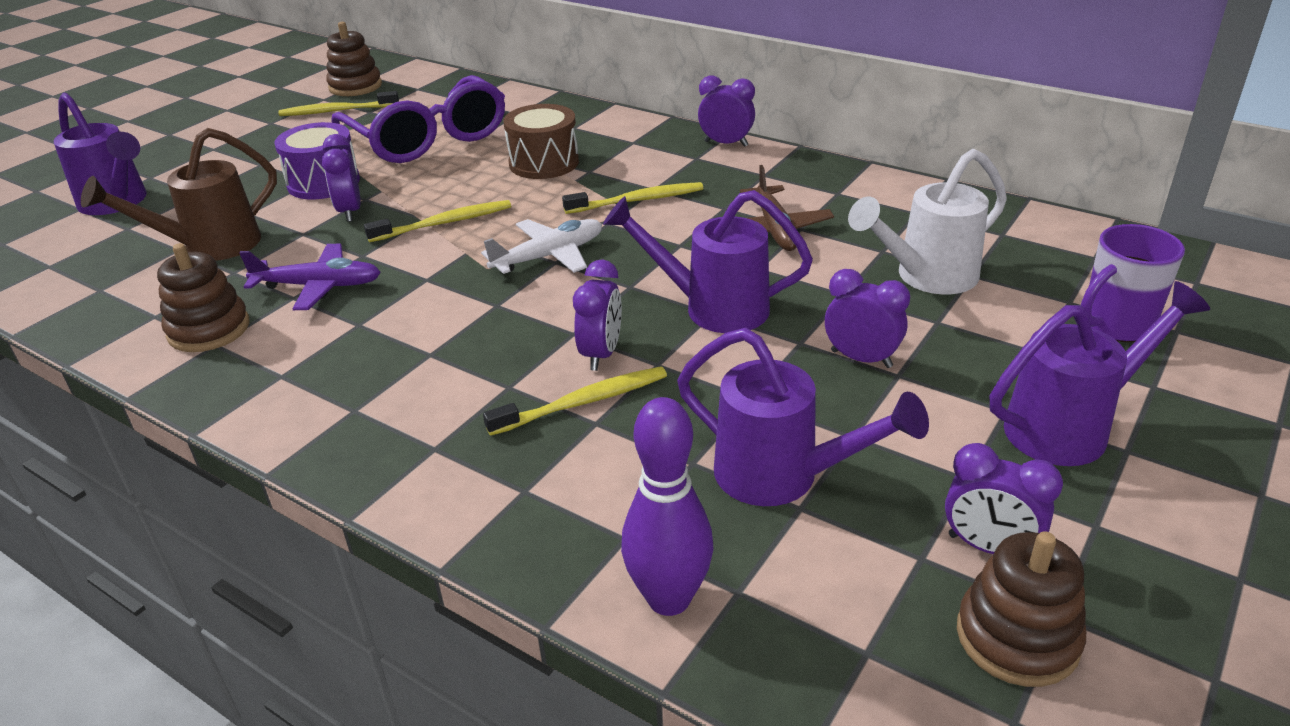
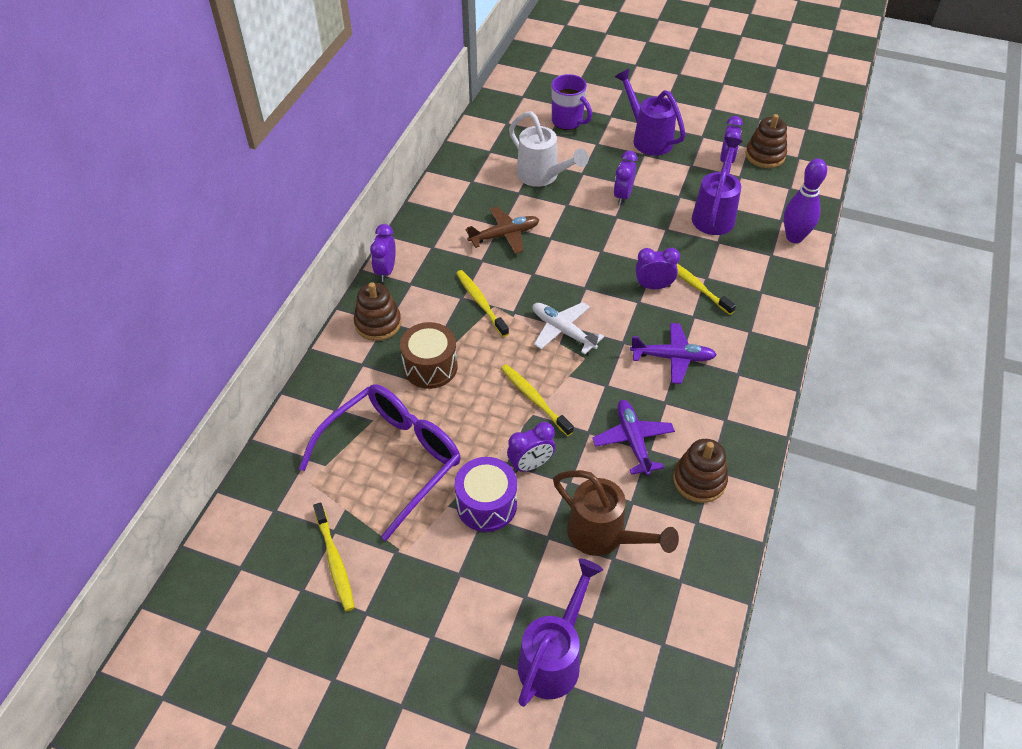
camera: 105 degrees left, 15 degrees up
brown stacking toy [326,22,382,96] -> brown stacking toy moved to [354,282,401,341]
purple watering can [603,190,813,333] -> none
none -> purple plane [630,323,717,384]

